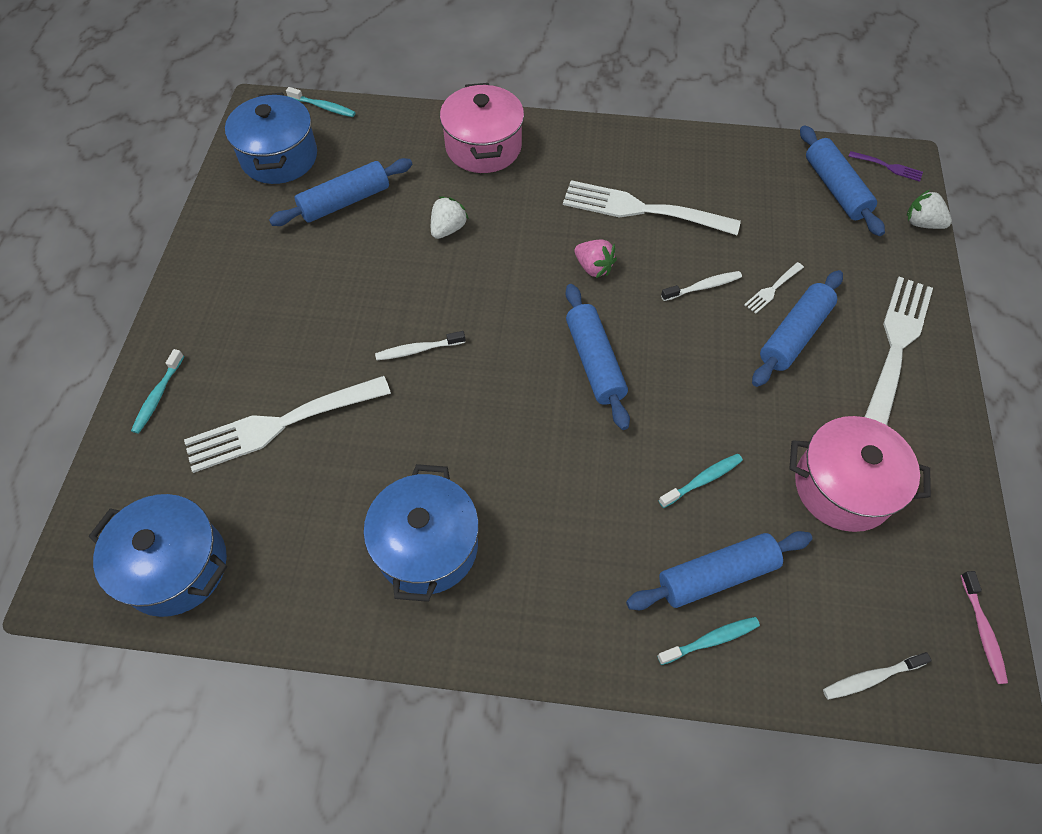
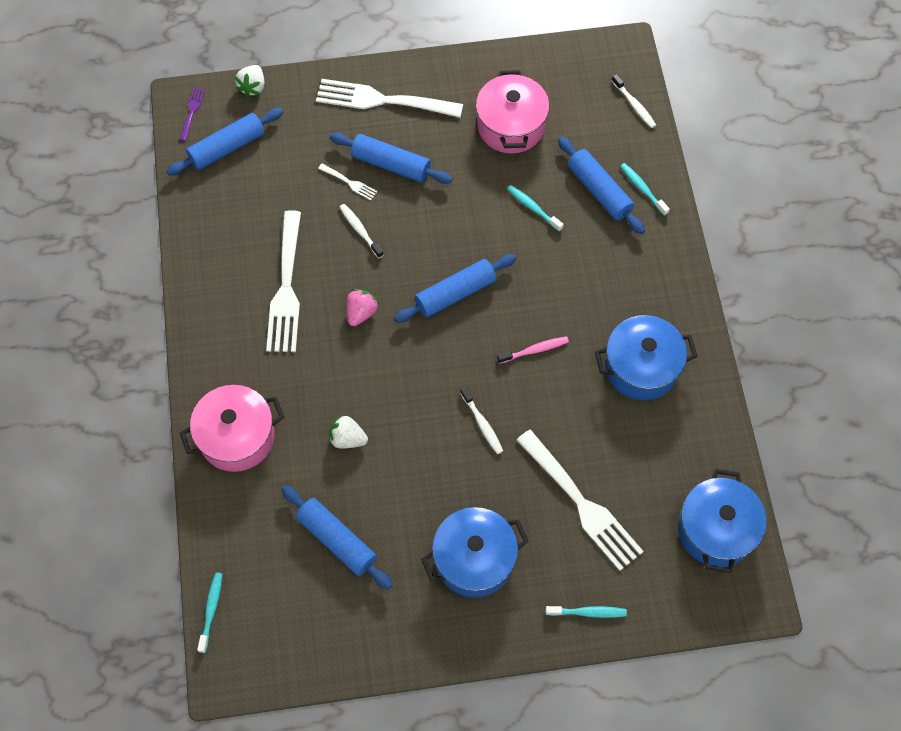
camera: 105 degrees left, 5 degrees up
blue pot [225,92,317,184] -> blue pot moved to [421,507,529,598]
pink toothbrush [961,571,1008,684] -> pink toothbrush moved to [497,336,569,364]

